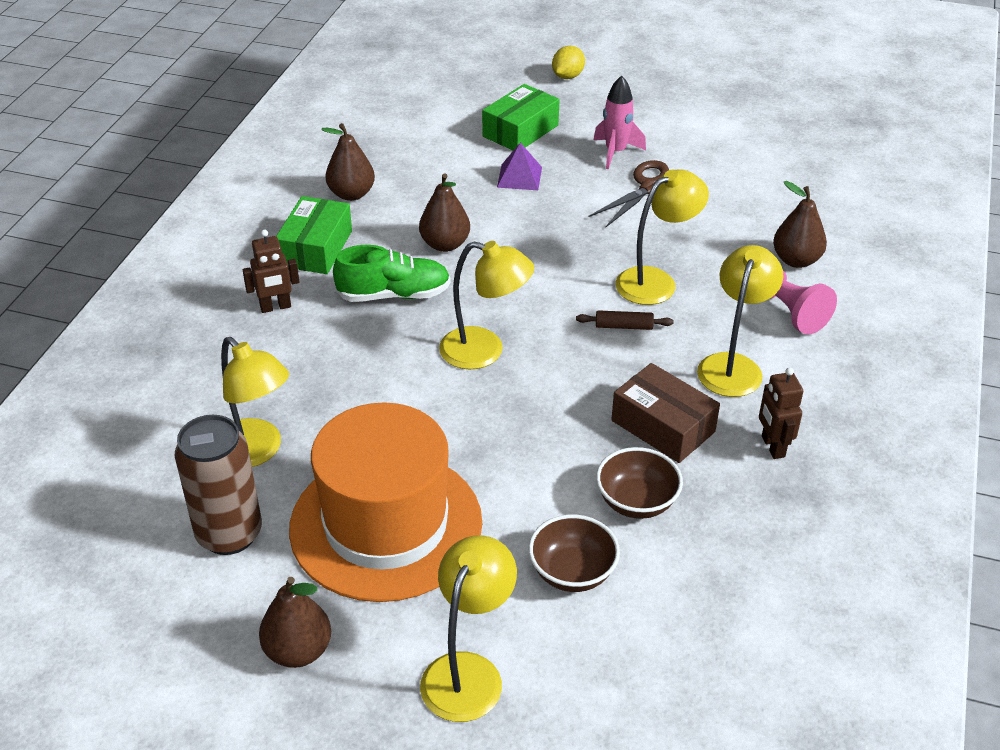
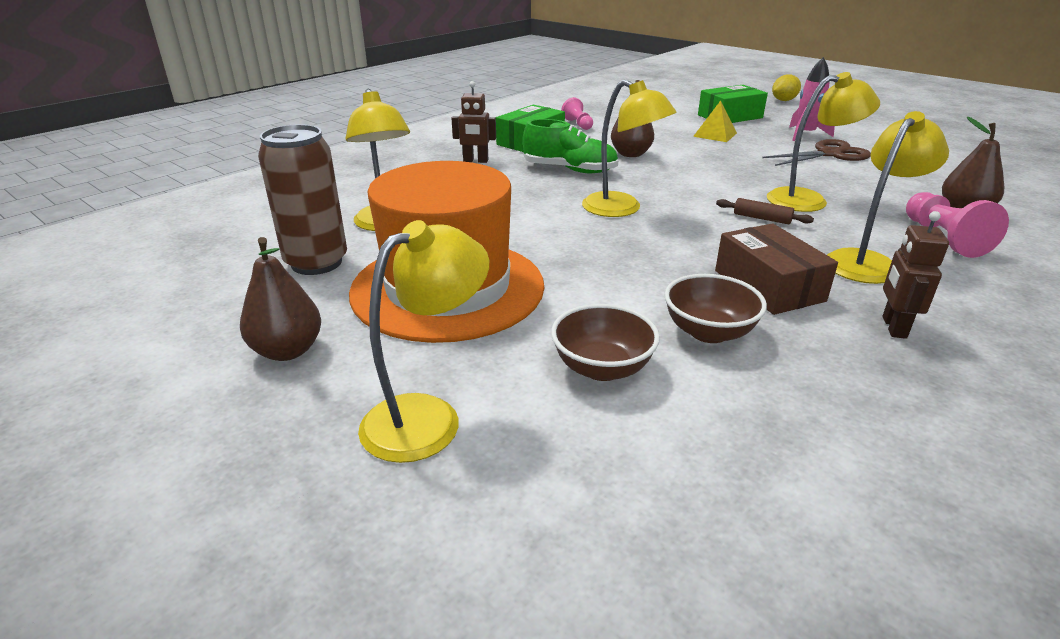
camera: 25 degrees right, 10 degrees down
brown pear [321,123,375,201] -> pink pawn [561,97,593,130]
purple pyramid [497,143,542,190] -> yellow pyramid [693,101,737,142]

